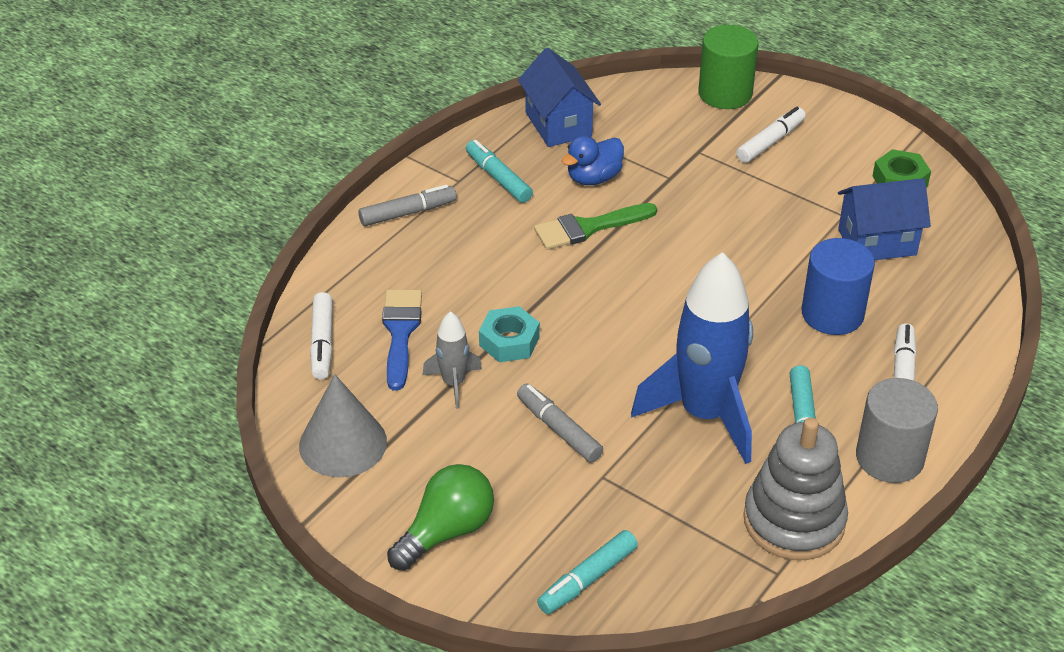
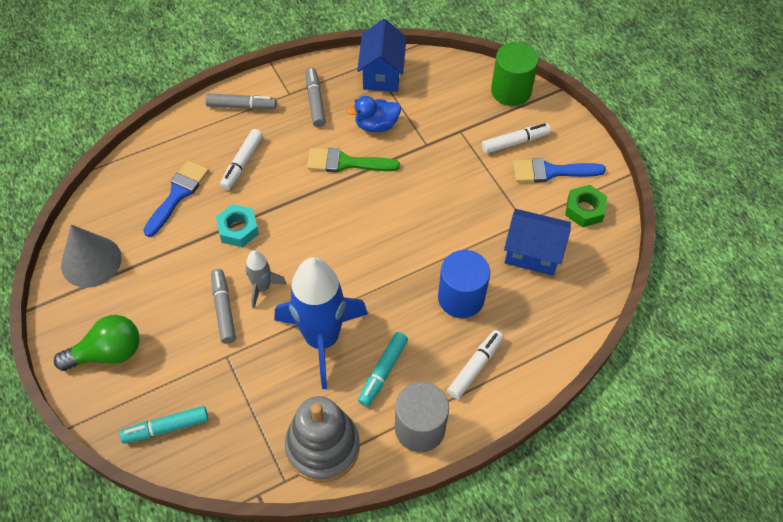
camera: 25 degrees right, 15 degrees up
white marker [310,292,333,379] -> white marker moved to [220,129,263,190]
grey rocket [422,311,482,409] -> grey rocket moved to [245,250,287,309]
turquoise marker [466,140,533,203] -> grey marker [306,68,326,127]
none -> blue brush [513,158,606,182]

